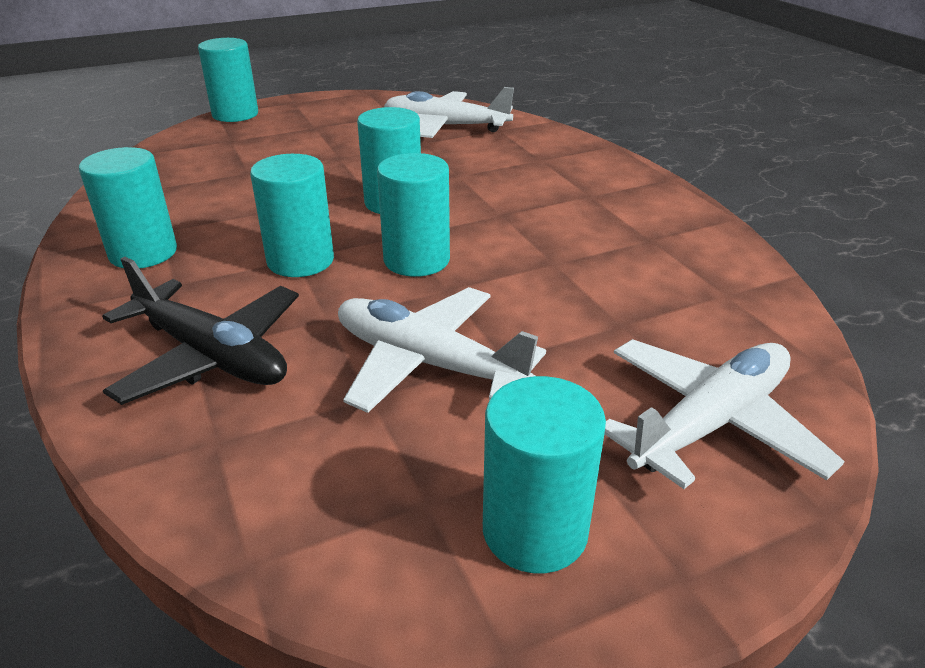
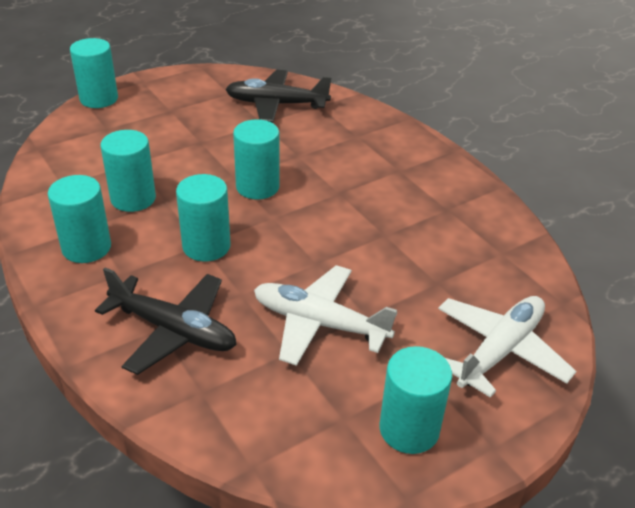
camera: 10 degrees left, 5 degrees up
turquoise cylinder [377,153,450,277] -> turquoise cylinder moved to [100,130,156,212]
white plane [384,87,514,138] -> black plane [225,70,332,123]

